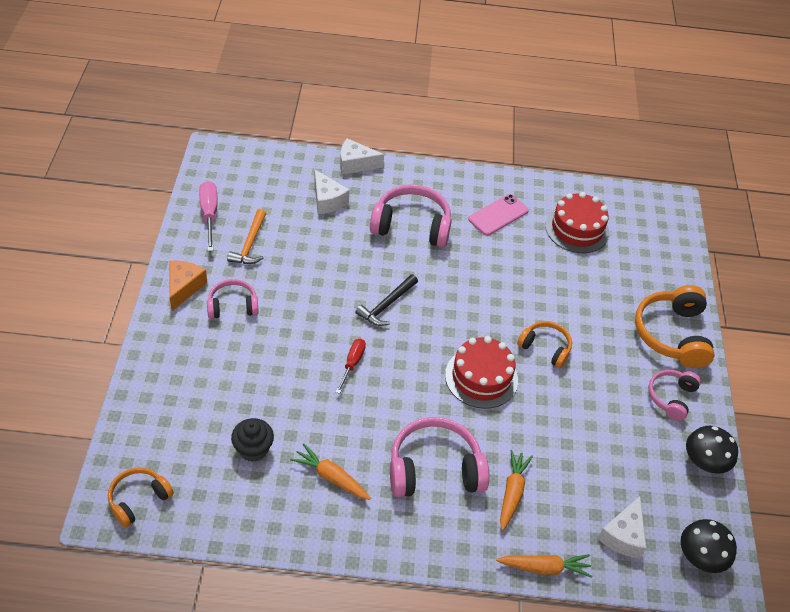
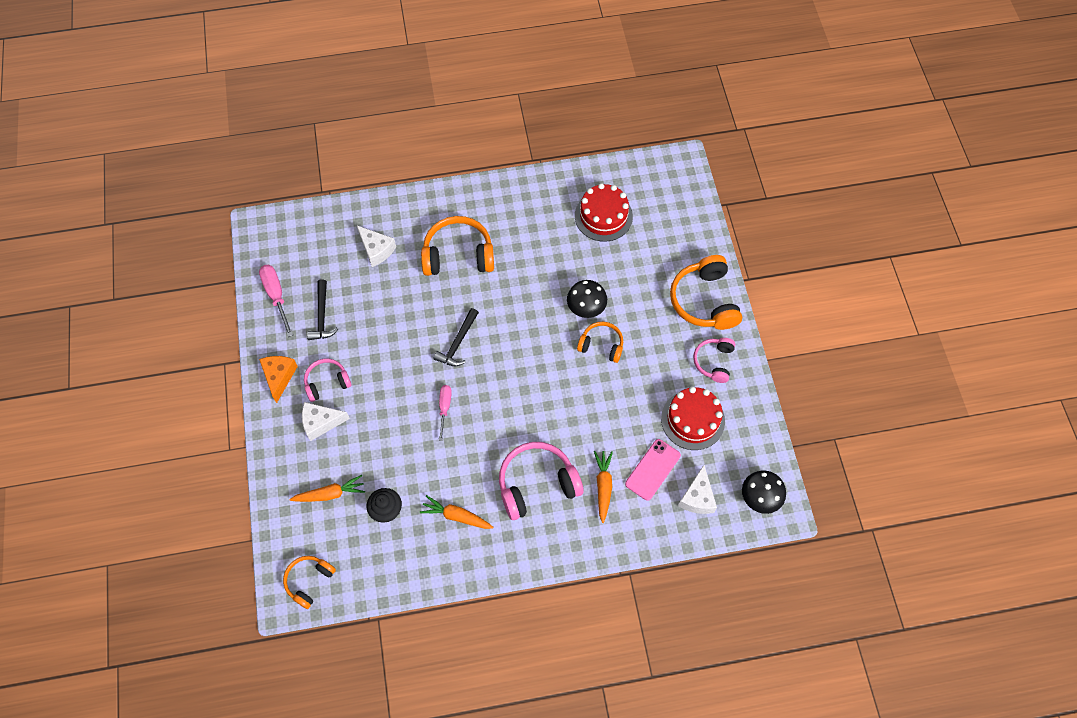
camera: 10 degrees left, 15 degrees up
orange hammer [227,209,266,264] -> black hammer [307,279,339,340]
red screwdriver [336,339,366,394] -> pink screwdriver [439,385,452,441]
white cheese [340,138,384,174] -> white cheese moved to [302,402,350,441]
pink headphones [370,184,452,248] -> orange headphones [421,216,494,276]
red cake [445,336,518,409] -> red cake moved to [661,387,725,450]
pink phone [468,194,529,236] -> pink phone moved to [625,439,681,501]
orange carrot [496,554,592,578] -> orange carrot moved to [289,475,365,502]
black mushroom [686,426,738,474] -> black mushroom moved to [567,280,607,318]

